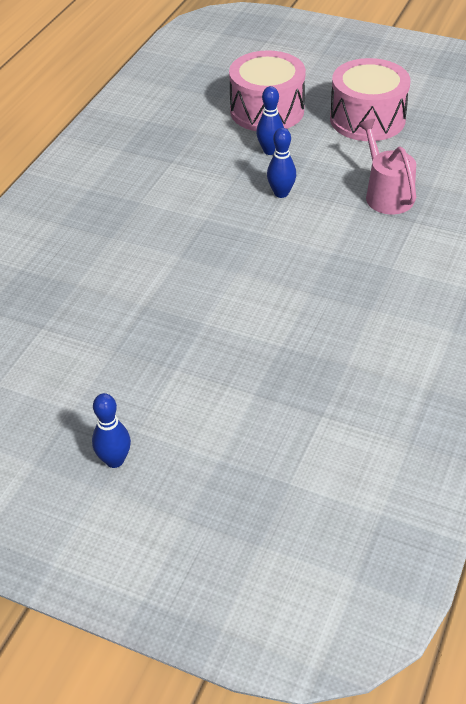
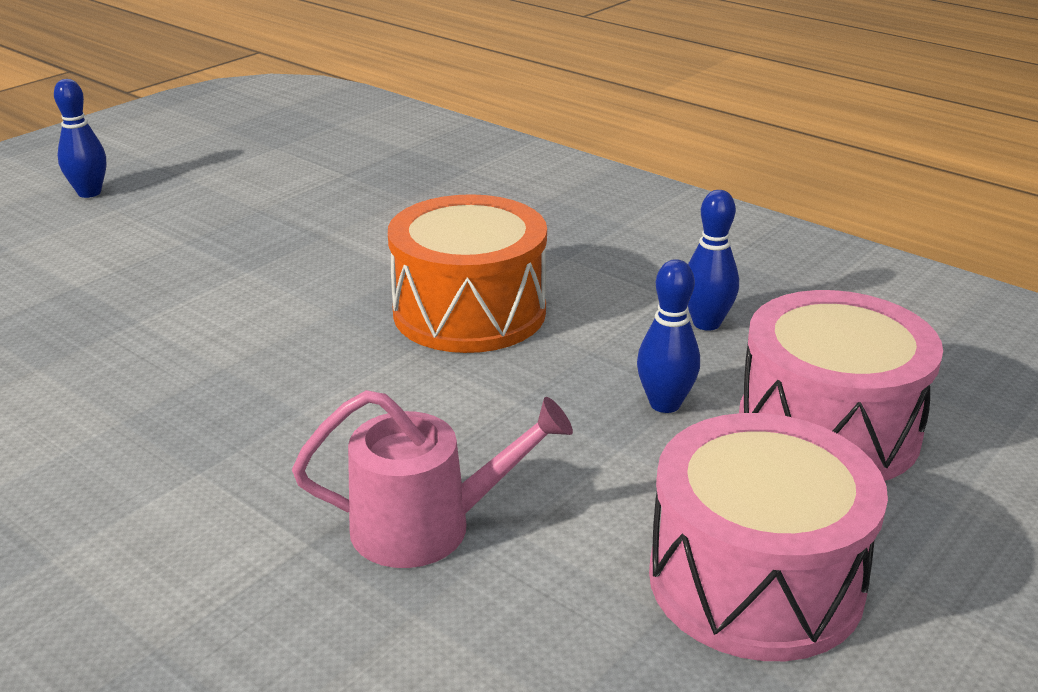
camera: 105 degrees right, 15 degrees down
blue bowling pin [267,128,296,198] -> blue bowling pin moved to [688,190,739,331]
none -> orange drum [388,194,547,353]

